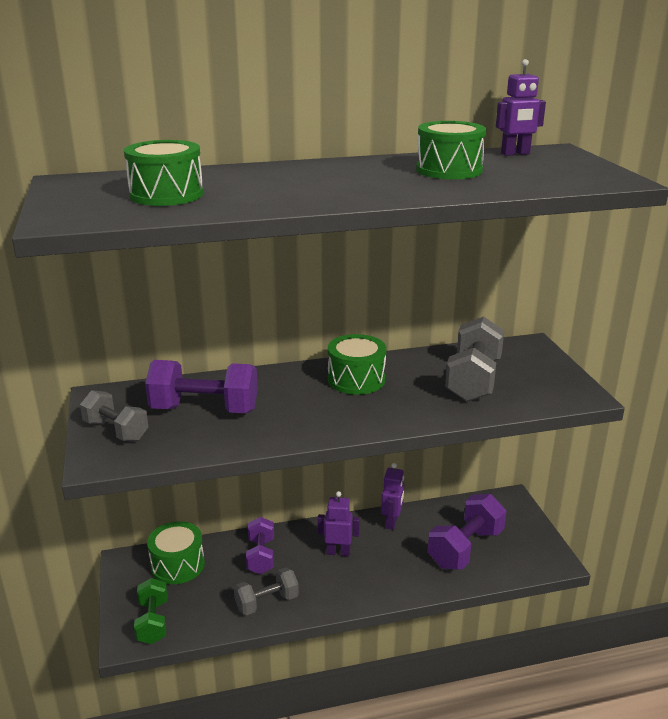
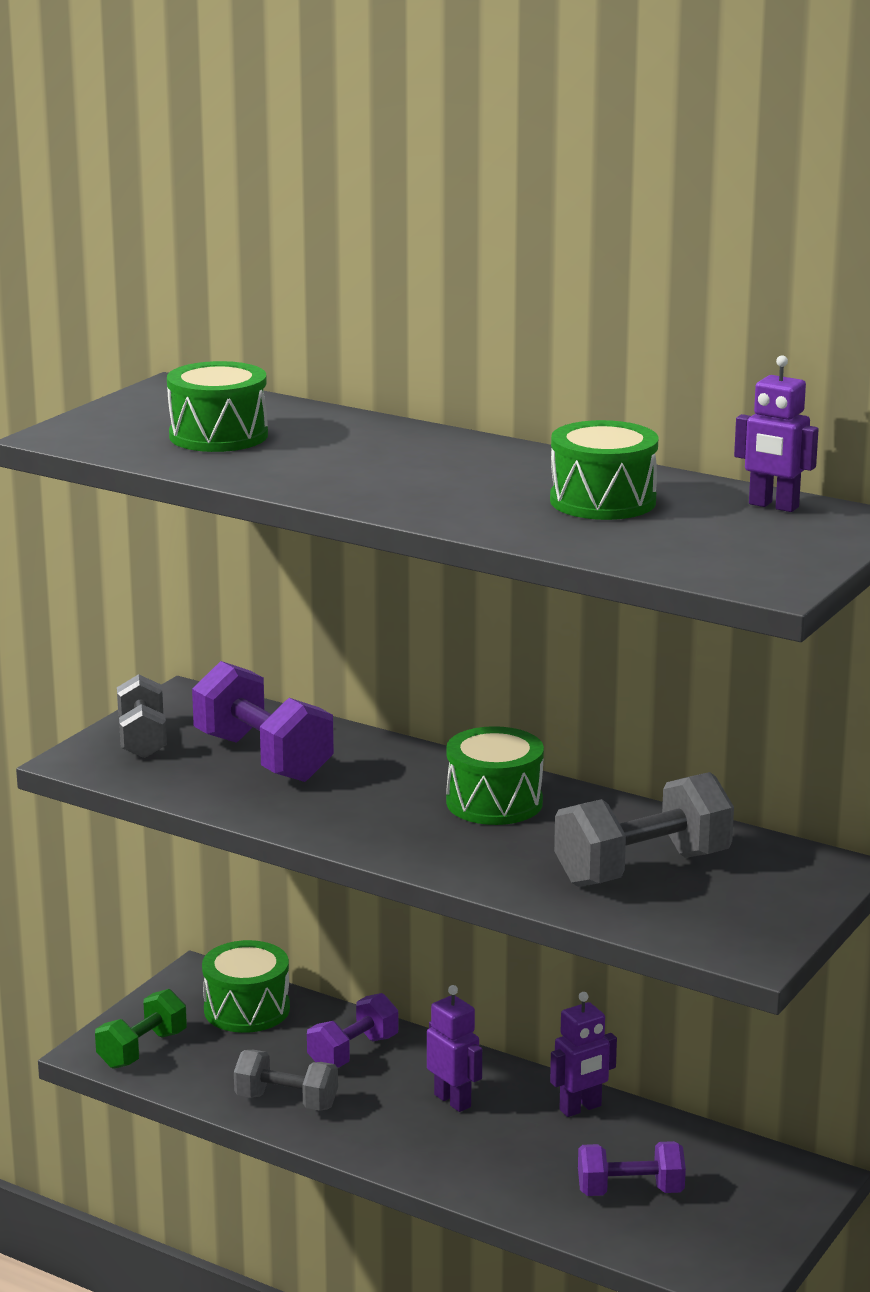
camera: 45 degrees right, 5 degrees down
purple dumbbell [428,494,507,570] -> purple dumbbell [578,1141,686,1196], size x0.64

